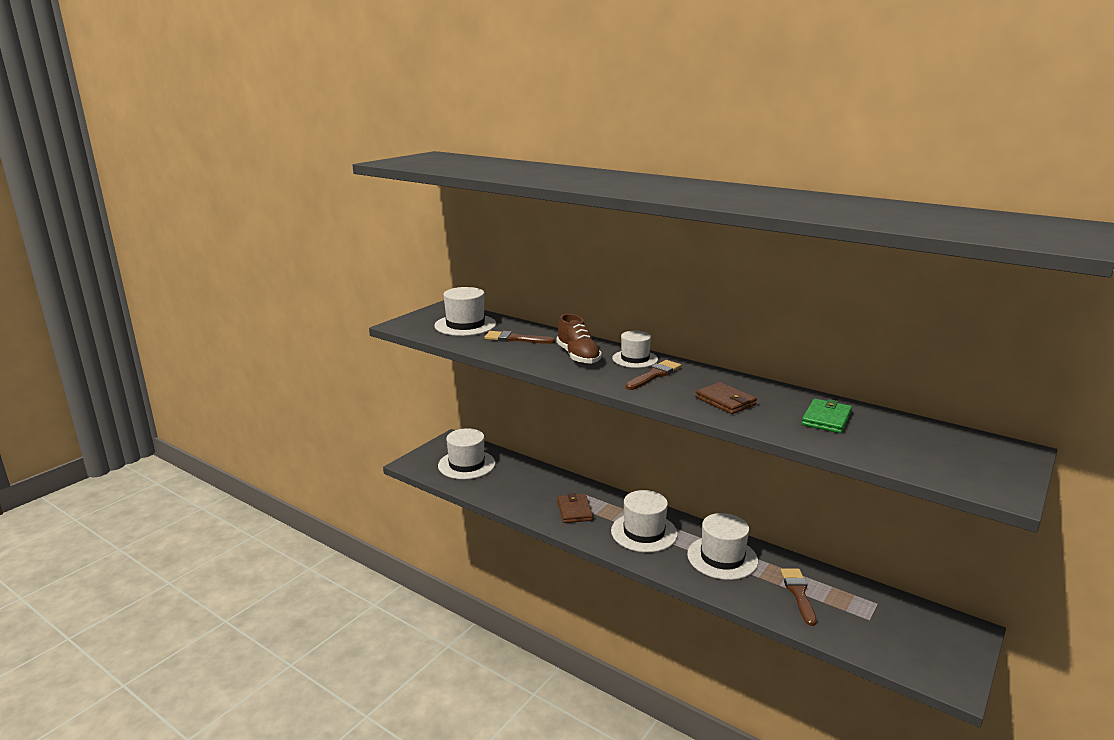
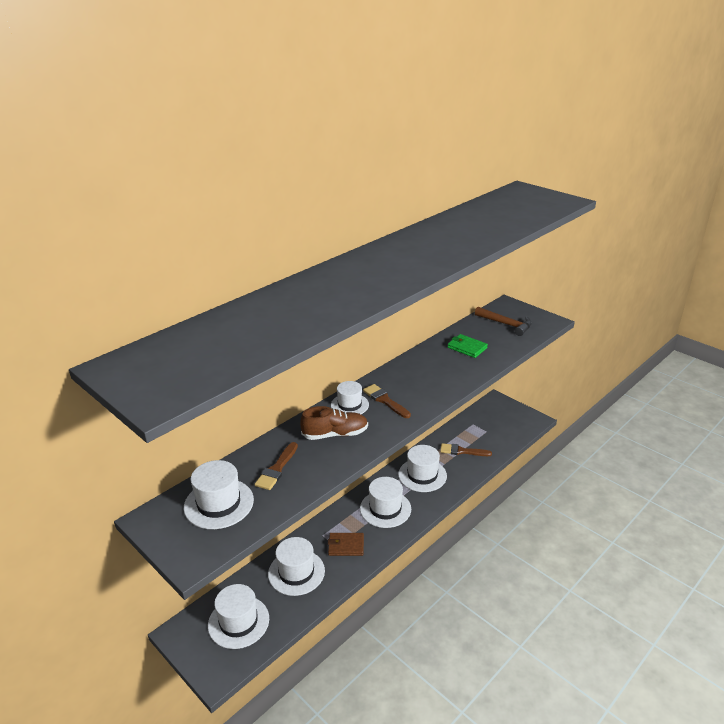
camera: 80 degrees left, 10 degrees up
brown wallet [695,382,757,414] -> none
none -> white hat [268,537,325,596]
none -> brown hammer [475,307,532,336]

